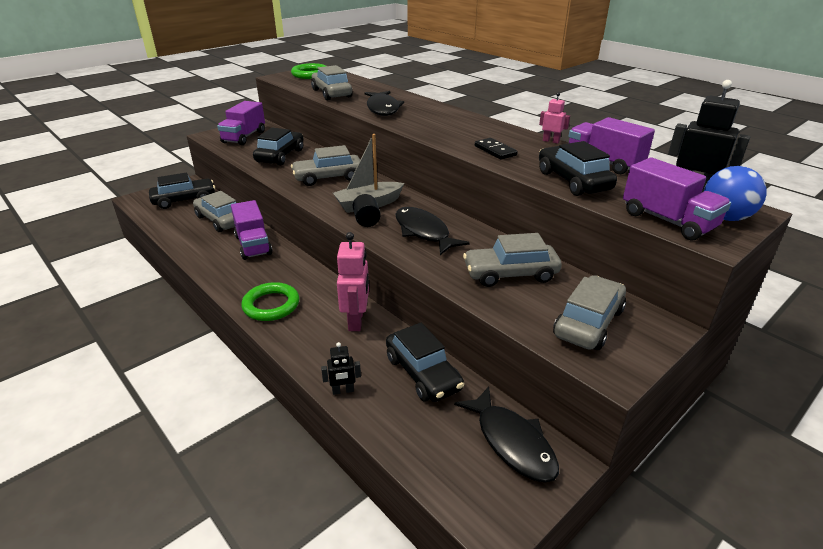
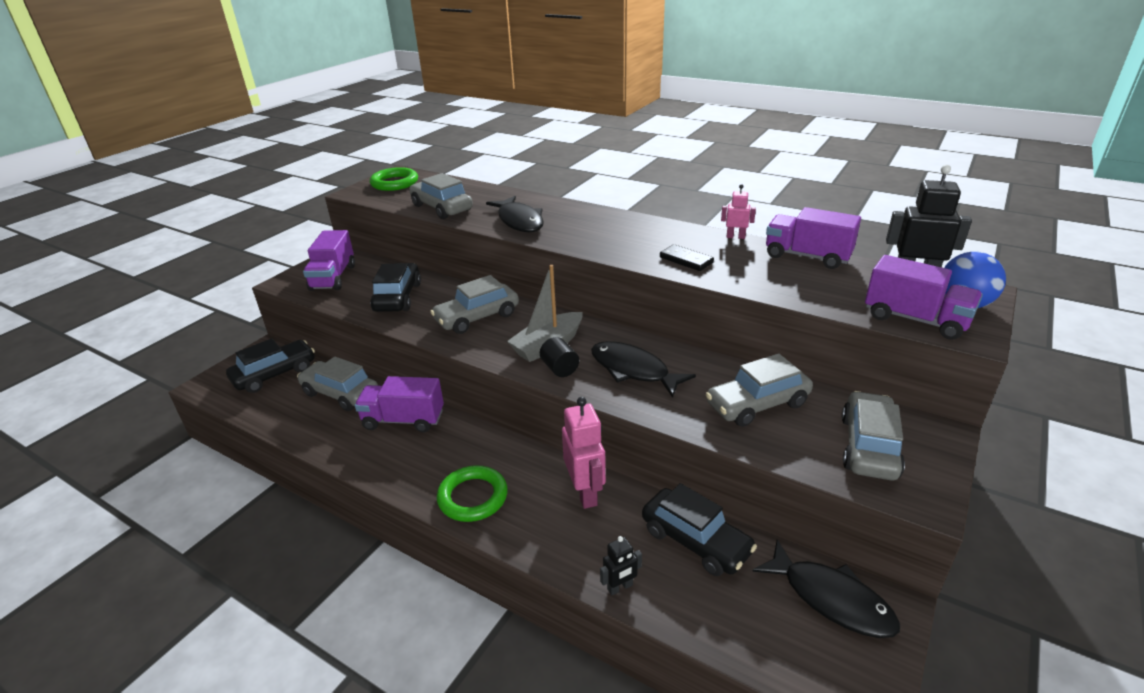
camera: 15 degrees left, 0 degrees up
purple truck [231,200,272,260] -> purple truck turned 135 degrees clockwise [355,376,444,432]
black car [539,141,617,196] -> none

